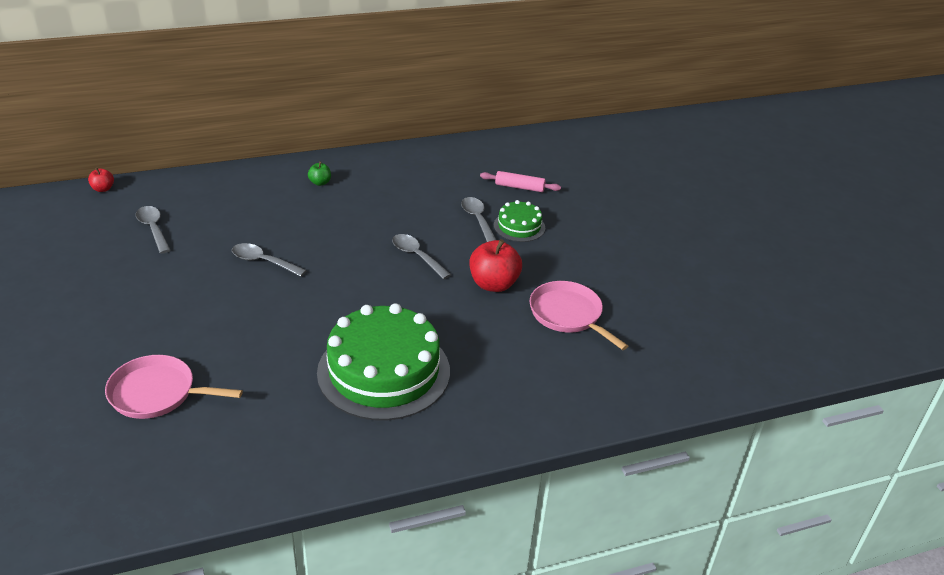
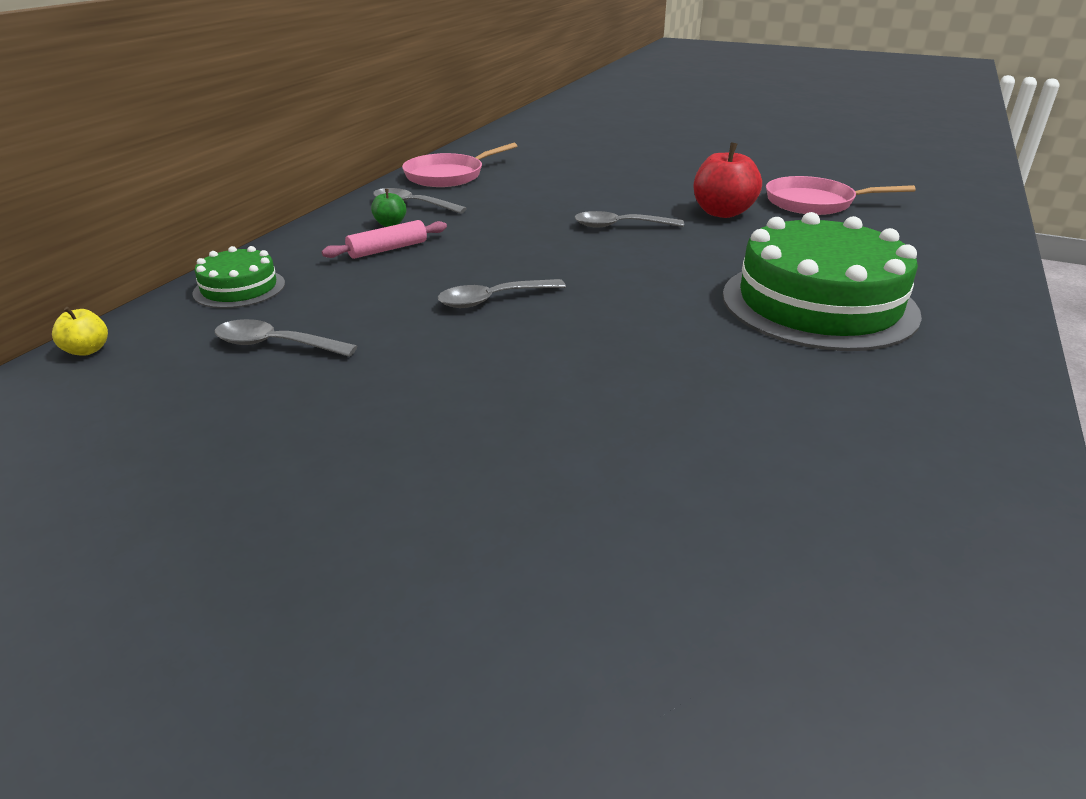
camera: 45 degrees left, 5 degrees down
red apple [88,168,114,192] -> yellow apple [52,307,108,356]
pink pan [105,355,243,419] -> pink pan moved to [402,143,517,187]
grey spoon [461,197,496,242] -> grey spoon moved to [373,188,467,214]
pink rolling pin [480,171,561,192] -> pink rolling pin moved to [322,220,447,259]
green cake [494,200,545,242] -> green cake moved to [192,246,285,309]

